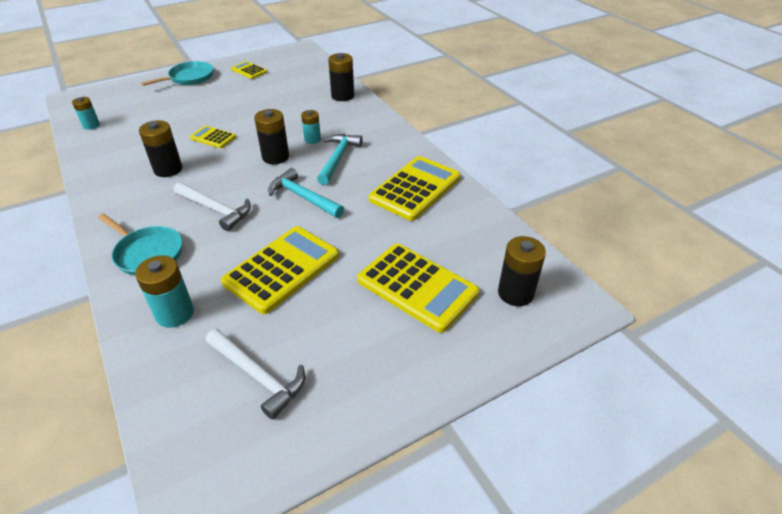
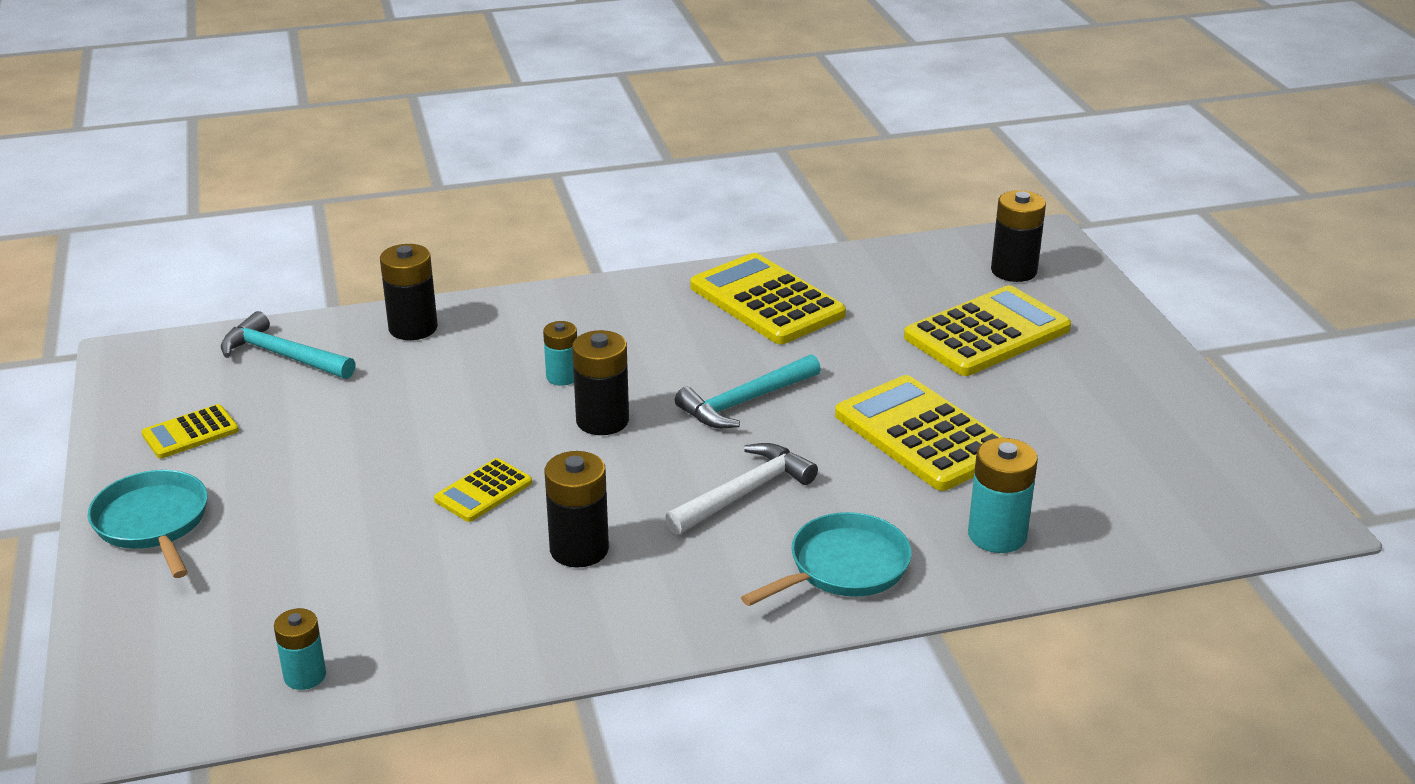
camera: 75 degrees left, 10 degrees down
white hammer [206,329,305,420] -> none
turquoise hammer [317,134,363,185] -> turquoise hammer moved to [221,311,356,379]

